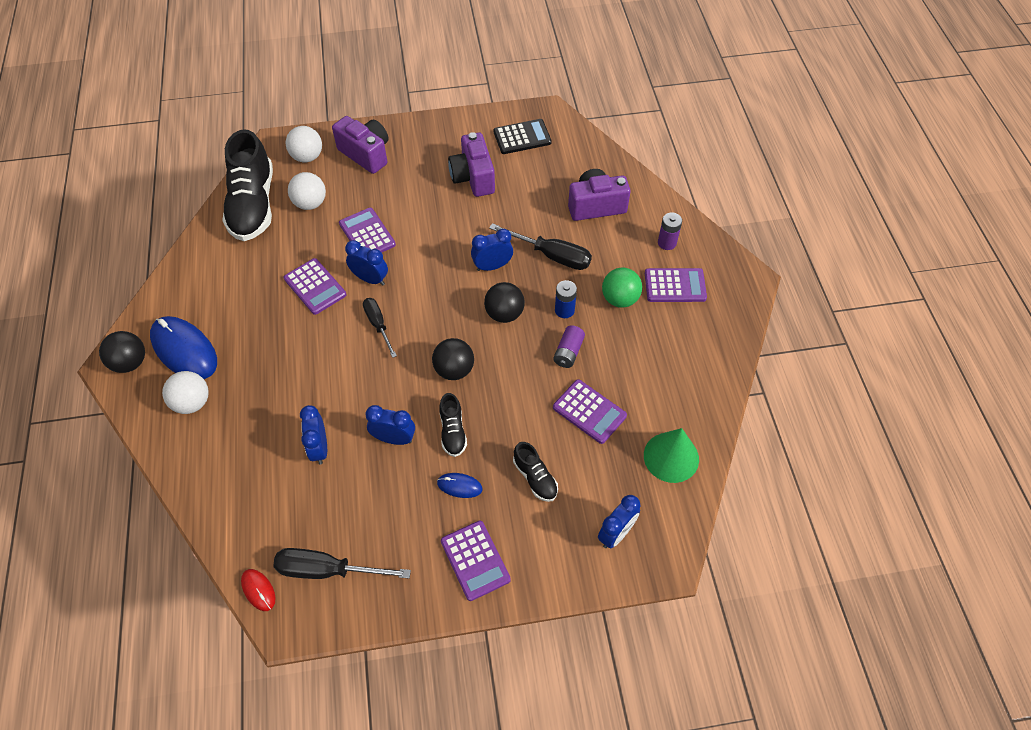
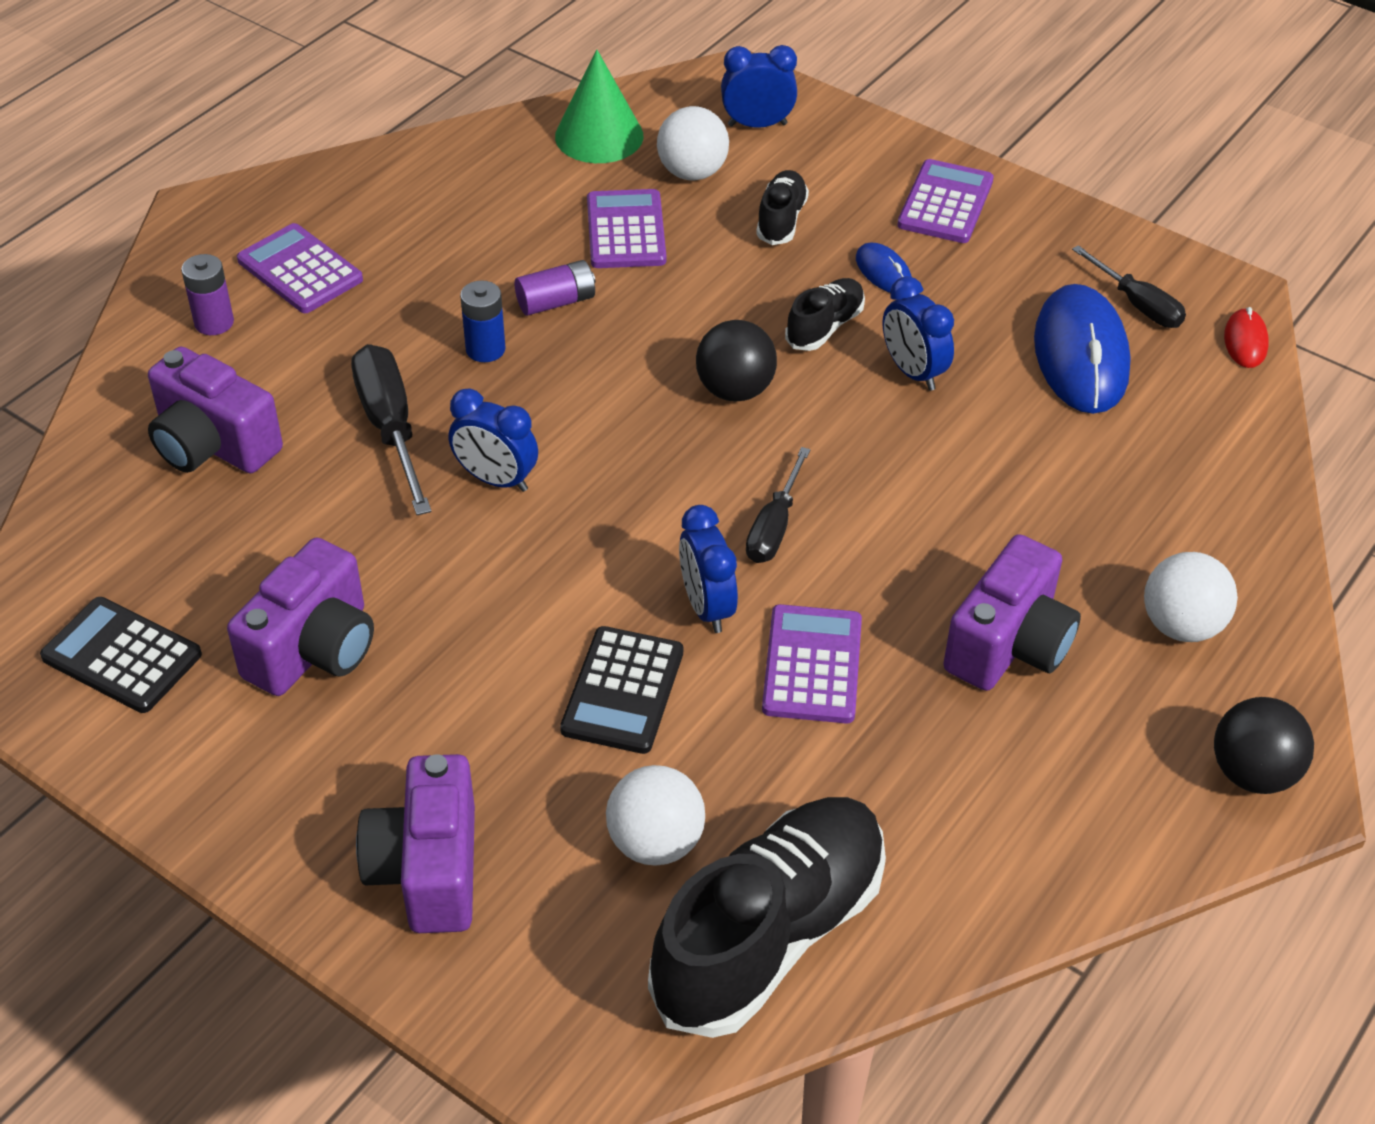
camera: 135 degrees left, 10 degrees down
blue mouse [150,316,217,379] -> blue mouse moved to [1034,284,1131,414]
black screwdriver [273,548,411,579] -> black screwdriver [1072,245,1186,328], size x0.65
white ball [286,126,322,162] -> white ball moved to [657,106,729,180]
blue clock [300,405,327,465] -> none
purple calculator [339,208,396,253] -> black calculator [560,626,683,754]
black ball [484,282,525,323] -> none
green ball [602,267,642,308] -> none
none -> purple camera [943,534,1081,691]

